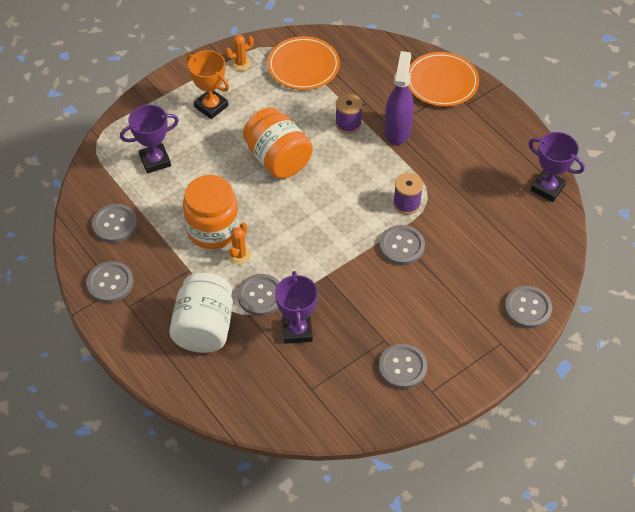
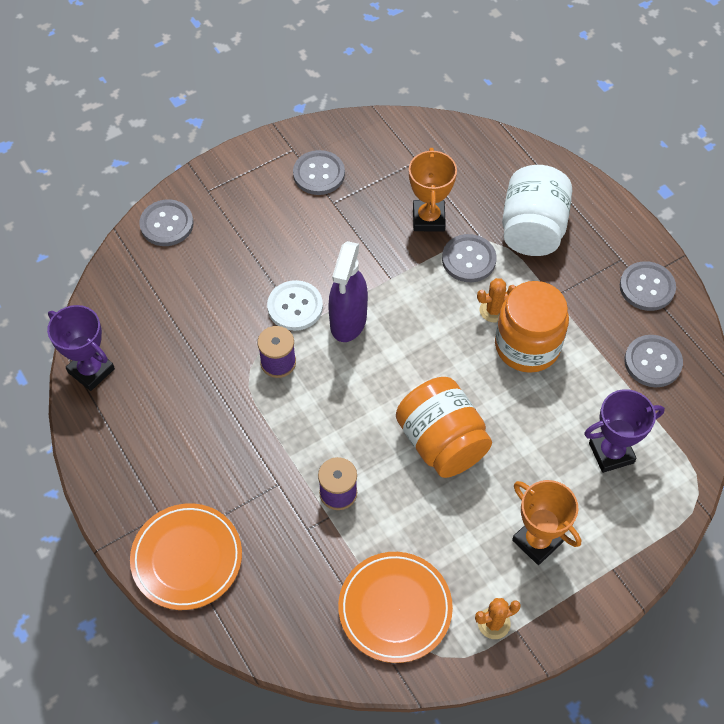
camera: 175 degrees left, 5 degrees up
orange cactus [228,222,251,264] -> orange cactus turned 45 degrees clockwise [477,278,516,322]
purple trophy [275,271,318,344] -> orange trophy [409,148,457,231]
grey button [379,225,425,265] -> white button [267,280,323,331]
purple spray bottle [384,51,414,145] -> purple spray bottle moved to [328,241,368,342]

